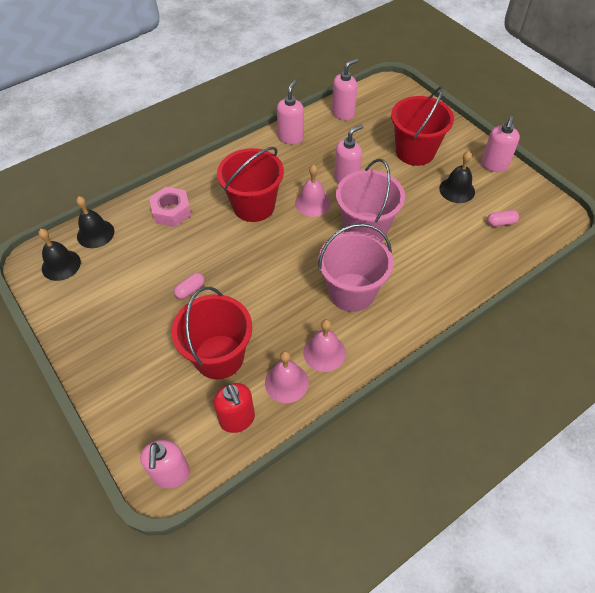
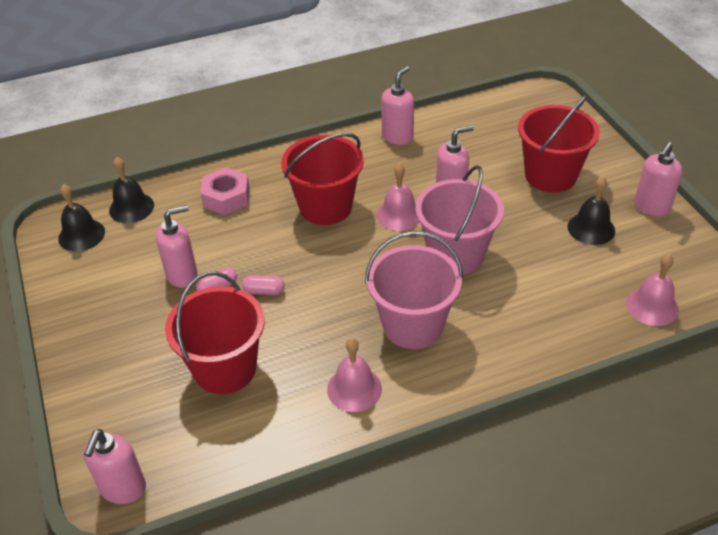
camera: 15 degrees right, 10 degrees down
red soap dispenser [213,383,255,433] -> none
pink bell [265,351,309,403] -> pink bell moved to [626,254,679,326]
pink soap dispenser [332,58,358,120] -> pink soap dispenser moved to [156,205,198,288]
pink capsule [487,210,519,227] -> pink capsule moved to [242,275,285,295]

